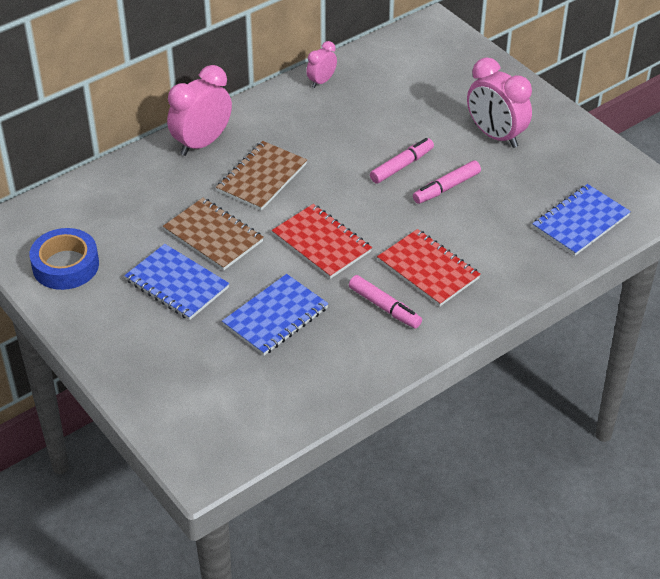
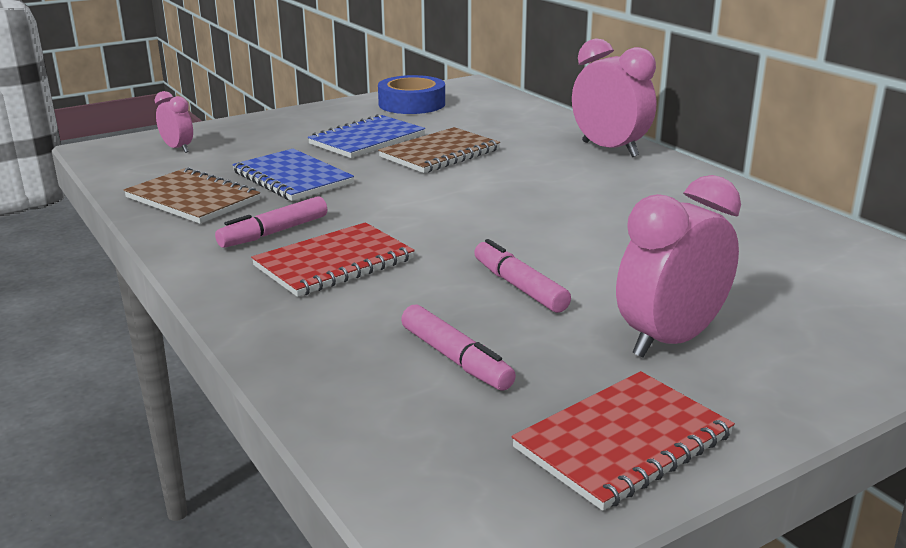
camera: 95 degrees right, 20 degrees down
brown notebook [216,141,307,211] -> brown notebook moved to [124,167,260,224]
red notebook [272,204,372,279] -> red notebook moved to [512,371,735,511]
pink clock [306,41,337,88] -> pink clock moved to [155,91,193,153]
pink marker [370,138,434,184] -> pink marker moved to [401,304,516,391]
blue notebook [532,184,631,256] -> none

